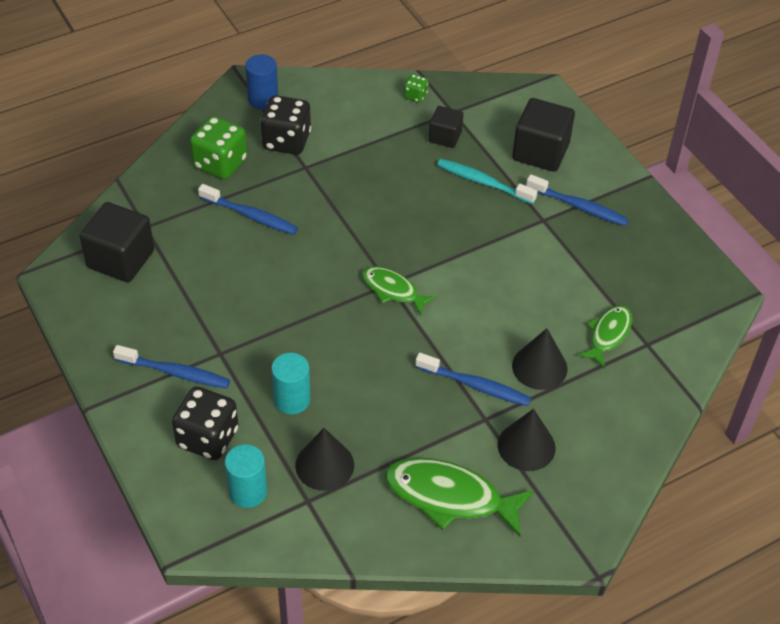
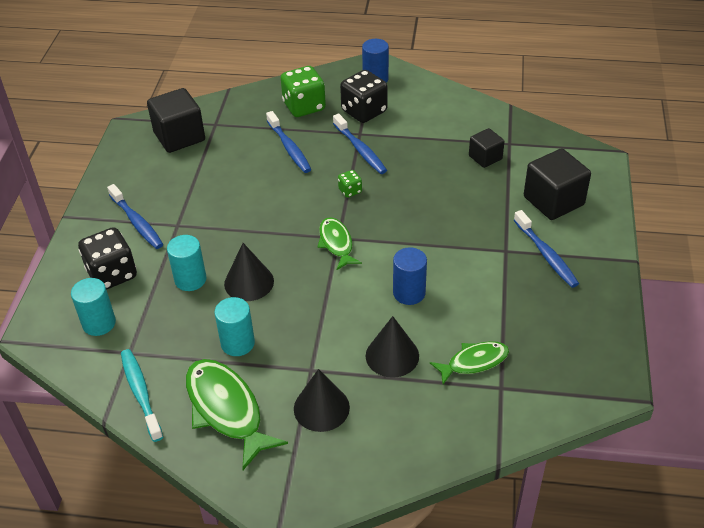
camera: 40 degrees right, 5 degrees down
black cone [295,428,354,491] -> black cone moved to [224,243,274,301]
green dice [404,74,428,103] -> green dice moved to [338,170,362,198]
blue toothbrush [415,353,531,406] -> blue toothbrush moved to [333,114,387,174]
turquoise toothbrush [437,159,538,204] -> turquoise toothbrush moved to [121,349,163,442]
none -> turquoise cylinder [214,297,255,356]
none -> blue cylinder [393,247,427,305]

